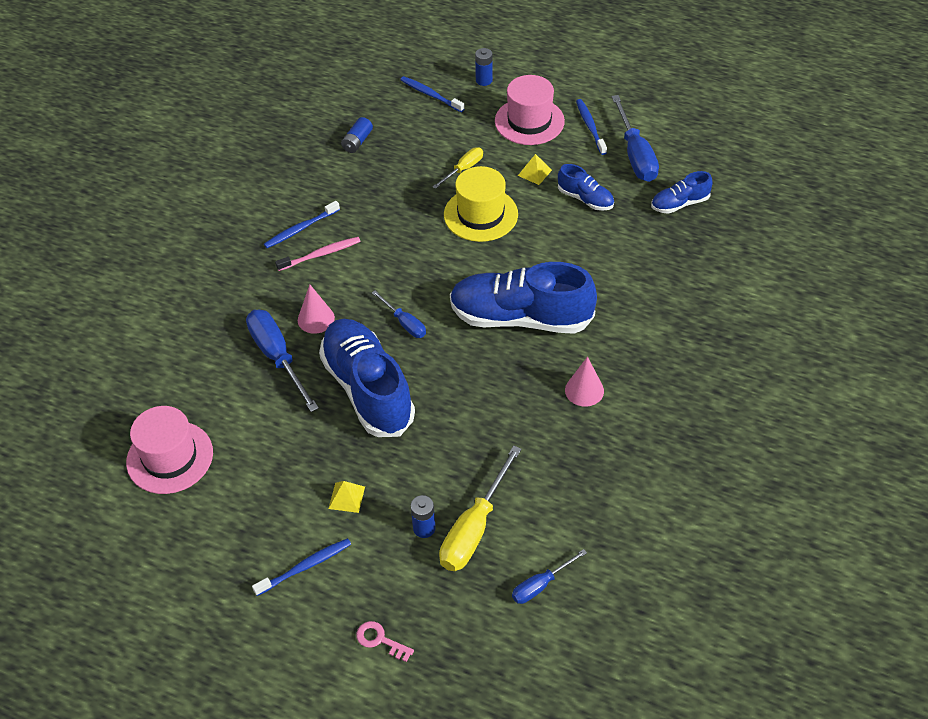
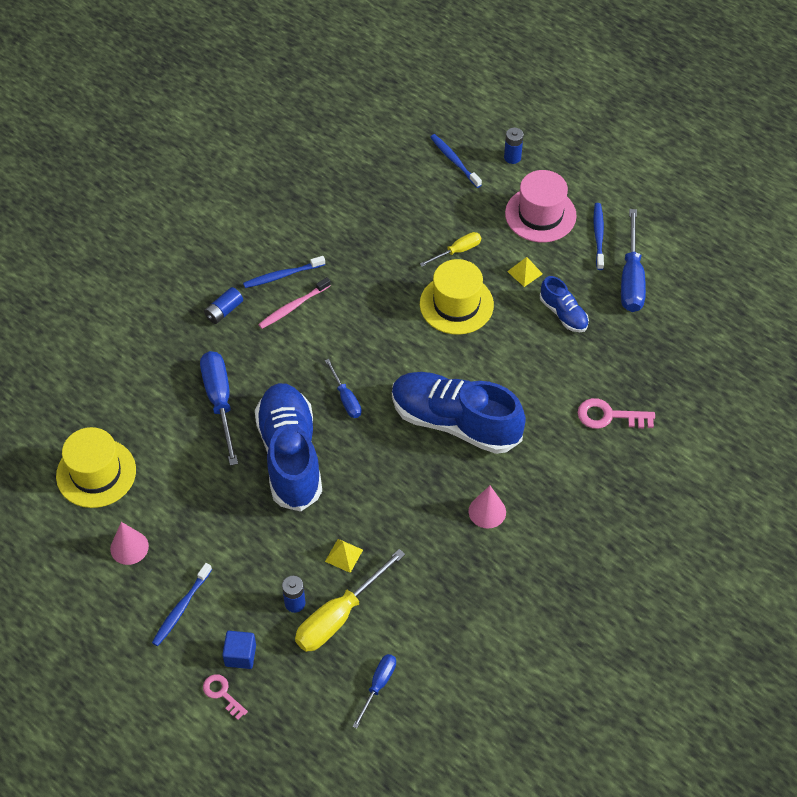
camera: 15 degrees right, 5 degrees up
pink hat [126,406,213,494] -> yellow hat [56,427,136,508]
blue toothbrush [252,538,351,596] -> blue toothbrush turned 135 degrees clockwise [152,563,212,646]
pink toothbrush [275,237,361,271] -> pink toothbrush turned 150 degrees clockwise [258,277,331,329]
pink cone [298,285,335,334] -> pink cone moved to [110,522,149,565]
yellow pyramid [329,481,365,513] -> yellow pyramid moved to [325,539,363,573]
blue battery [341,117,373,153] -> blue battery moved to [204,287,243,324]
blue screwdriver [512,549,587,604] -> blue screwdriver turned 135 degrees clockwise [352,654,396,729]
blue shoe [651,171,713,214] -> none
none -> blue cube [222,631,256,669]
none -> pink key [577,398,655,429]

